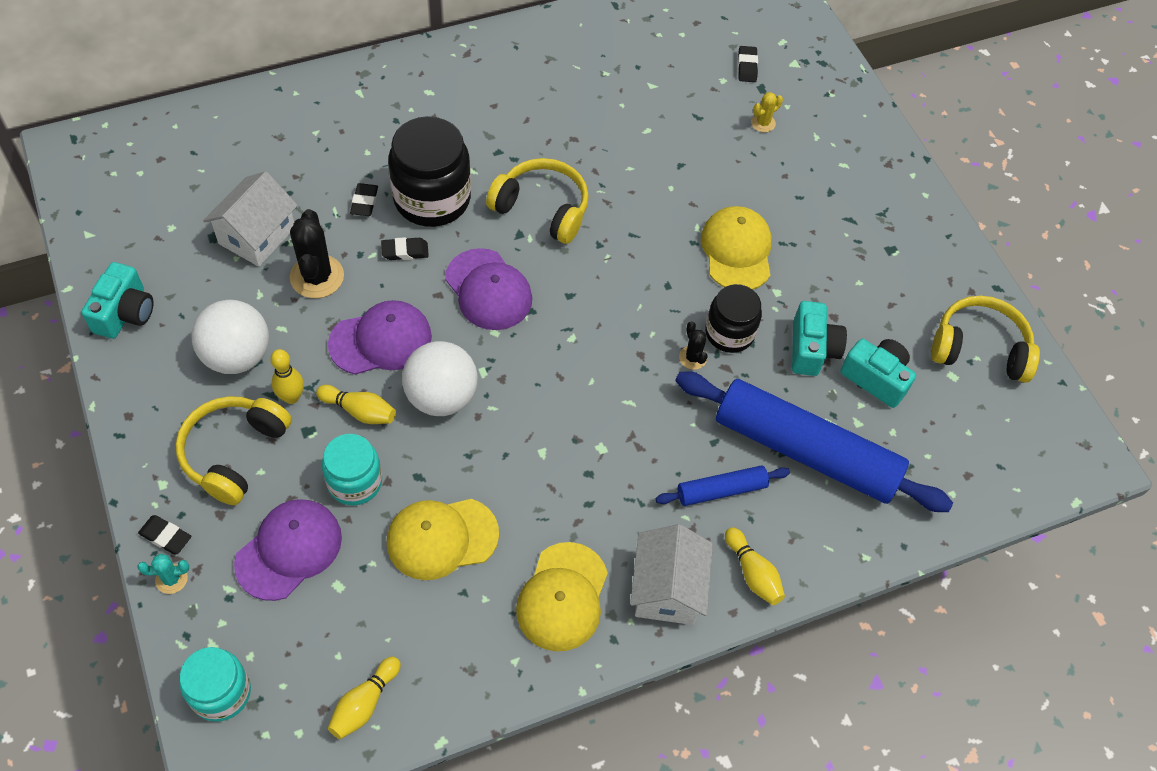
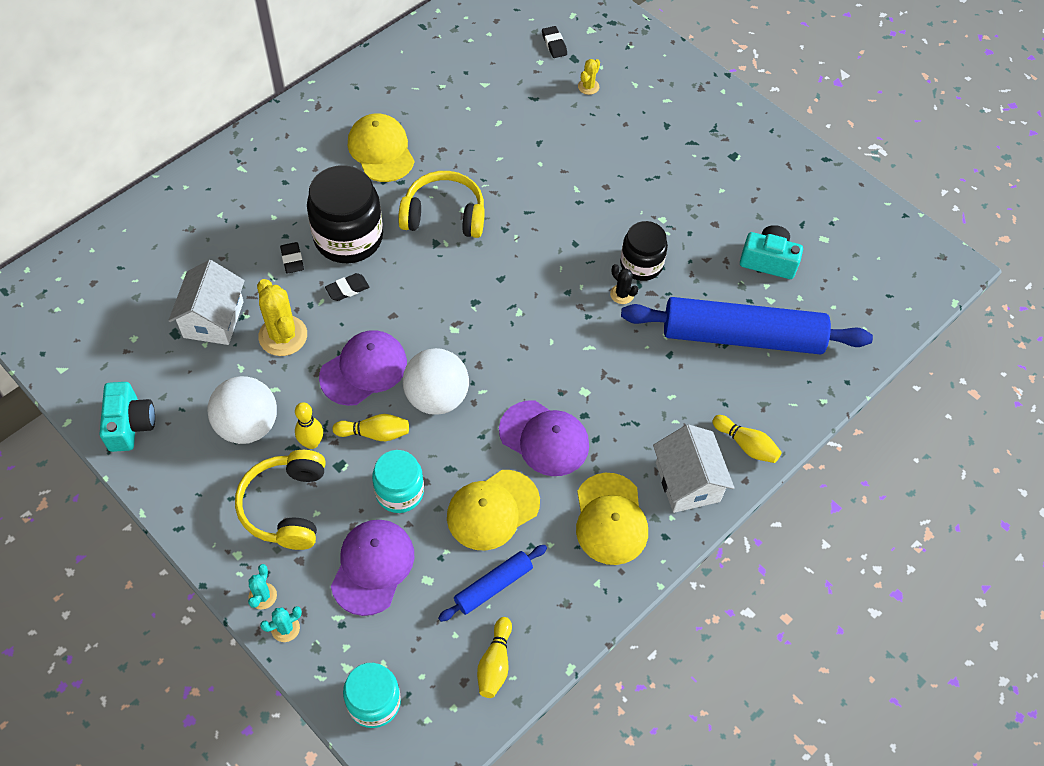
camera: 20 degrees left, 0 degrees up
black eraser [138,515,191,554] -> turquoise cactus [248,564,277,609]
black cactus [290,209,344,298] -> yellow cactus [257,279,307,356]
purple cap [445,248,532,330] -> purple cap moved to [499,401,589,476]
blue rolling pin [656,465,790,506] -> blue rolling pin moved to [438,545,547,622]
yellow cap [701,206,772,290] -> yellow cap moved to [348,113,415,182]
turquoise camera [792,301,847,376] -> none
yellow headphones [931,296,1040,383] -> none

